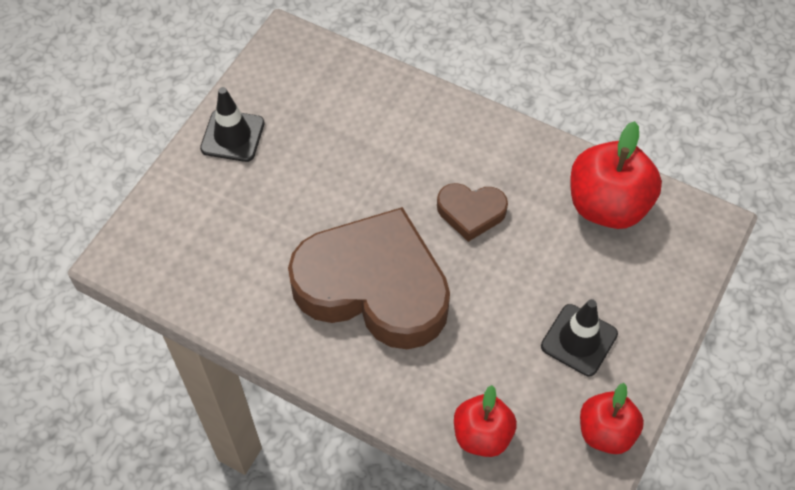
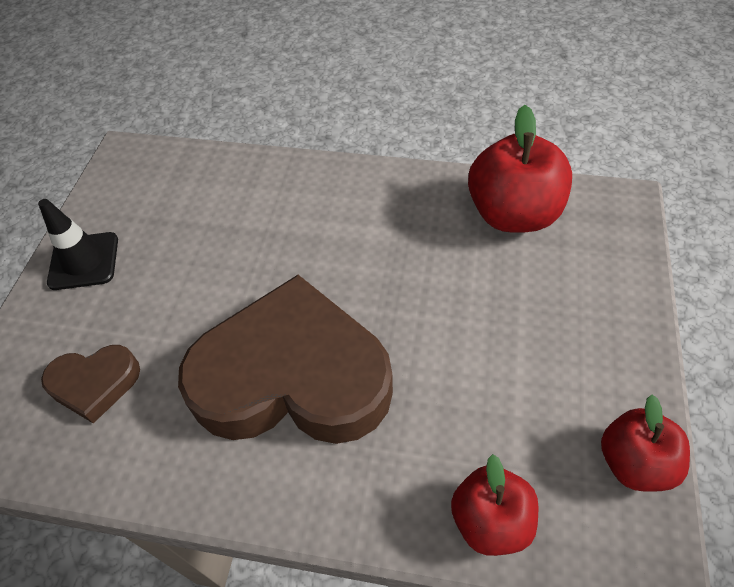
camera: 15 degrees left, 5 degrees down
brown heart [437,183,508,242] -> brown heart moved to [41,345,140,423]
black traffic cone [541,299,618,376] -> none

